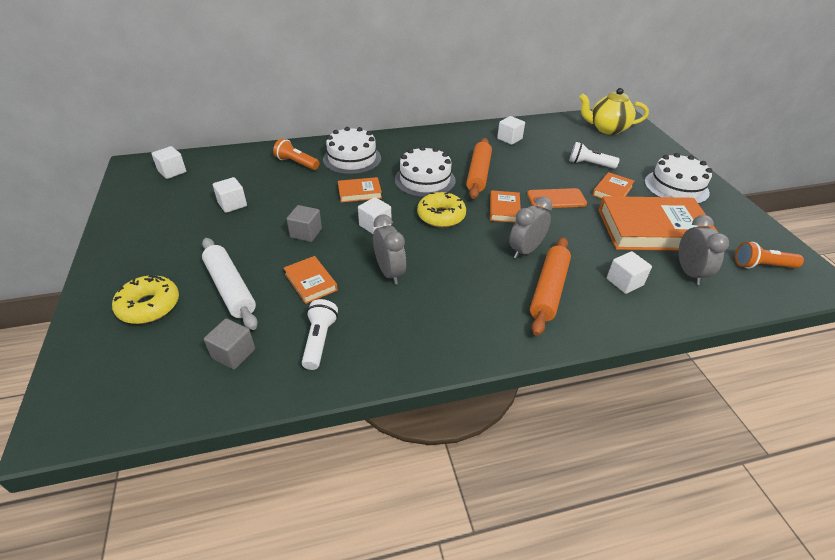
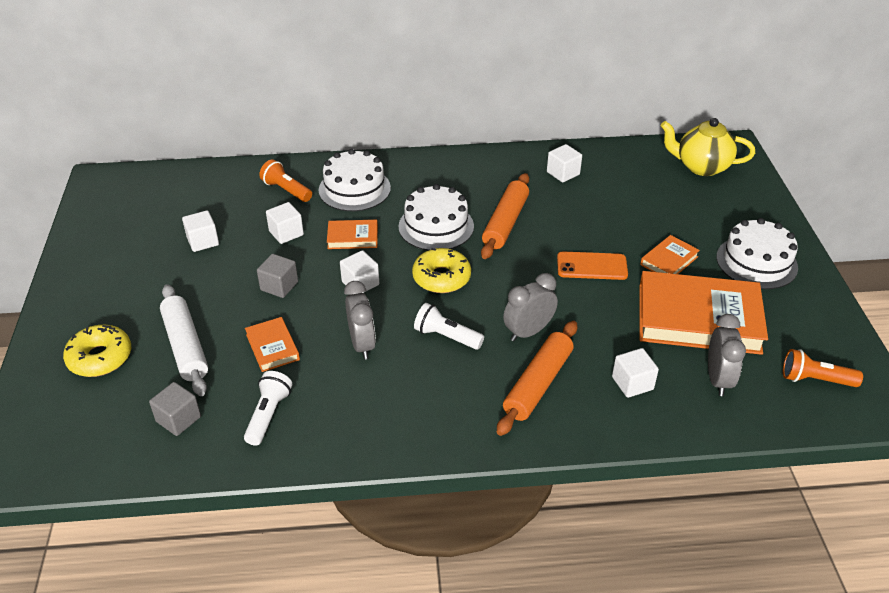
camera: 10 degrees right, 0 degrees up
white cube [151,146,186,179] -> white cube moved to [266,202,304,244]
orange book [490,190,521,223] -> none
white flashlight [569,142,620,169] -> white flashlight moved to [414,303,484,350]

